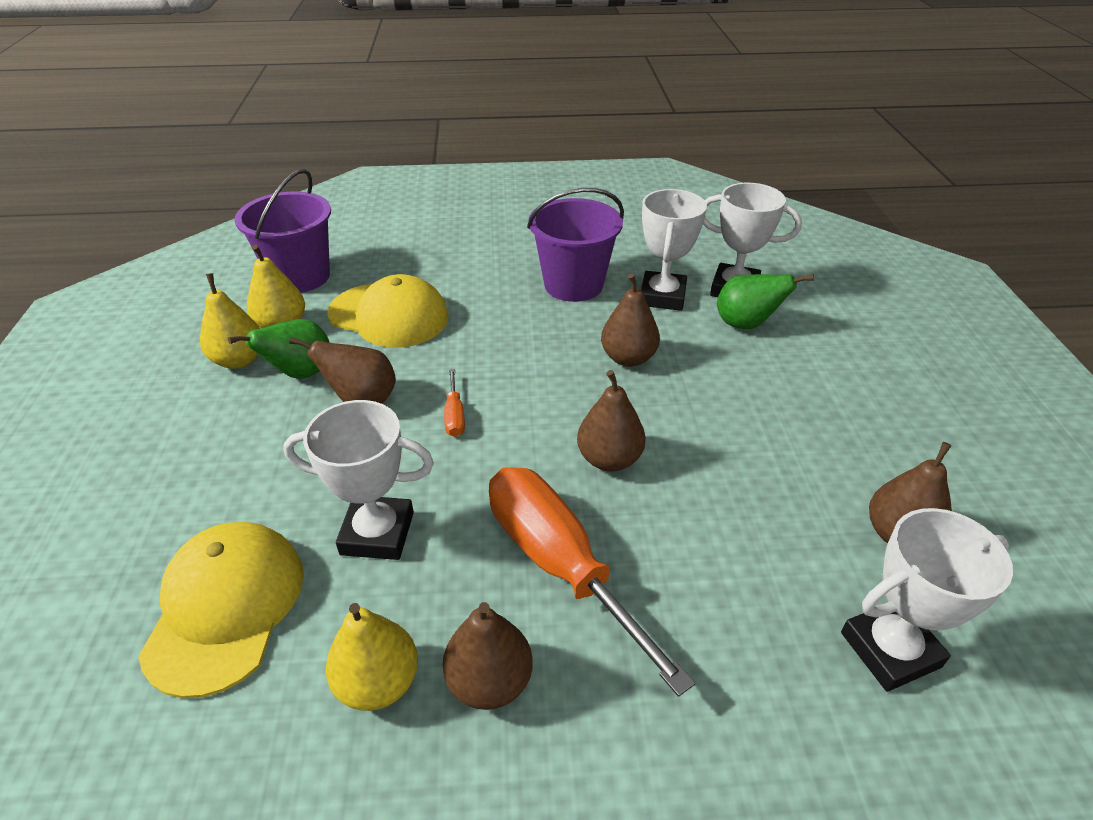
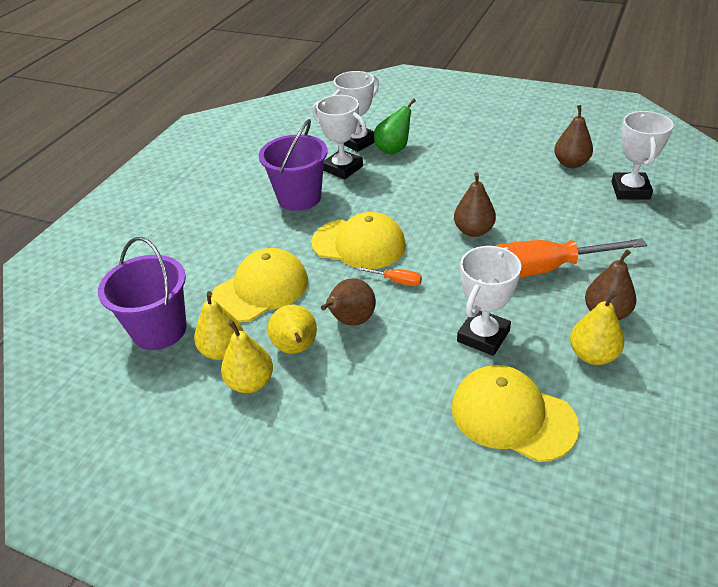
camera: 60 degrees left, 0 degrees up
green pear [228,319,330,379] -> yellow pear [268,305,317,354]
brown pear [601,274,660,367] -> none
none -> yellow cap [311,212,406,269]

